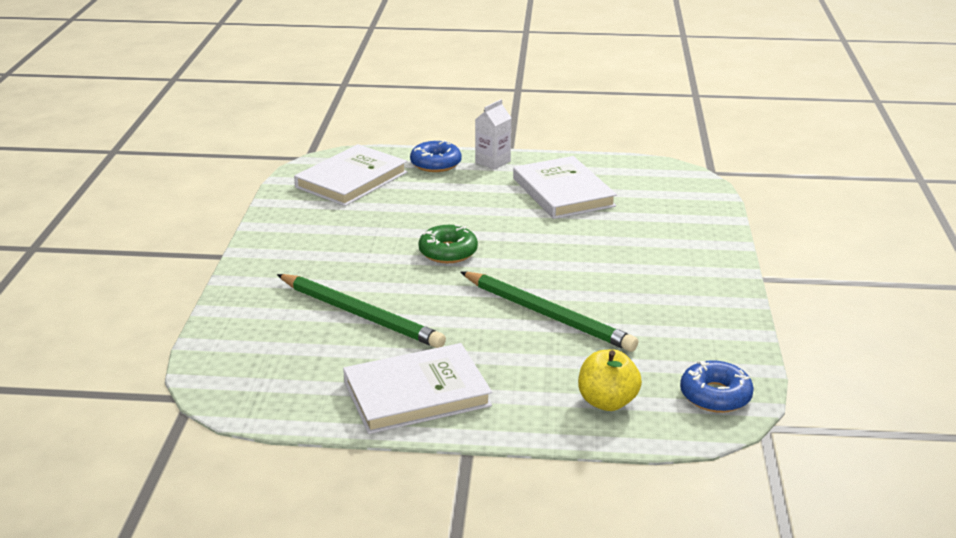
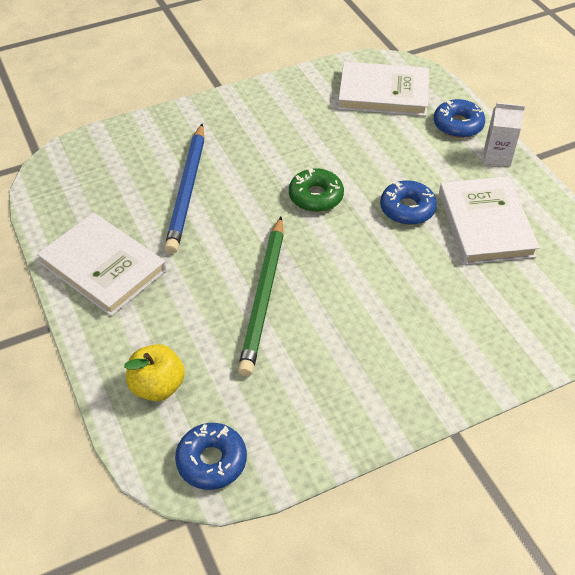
camera: 60 degrees right, 20 degrees up
green pencil [277,274,446,348] -> blue pencil [164,124,204,254]
white book [513,156,617,219] -> white book turned 45 degrees counterclockwise [439,177,540,265]
none -> blue donut [380,180,437,225]

